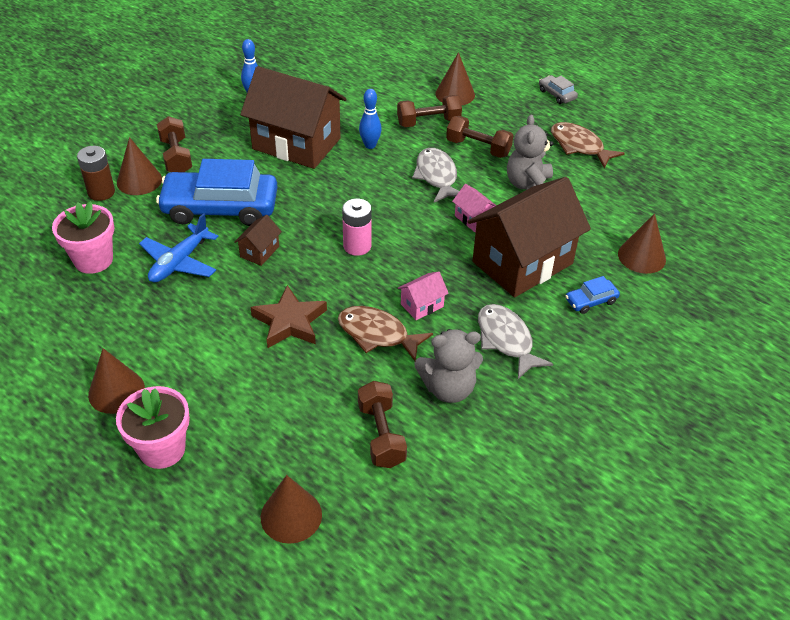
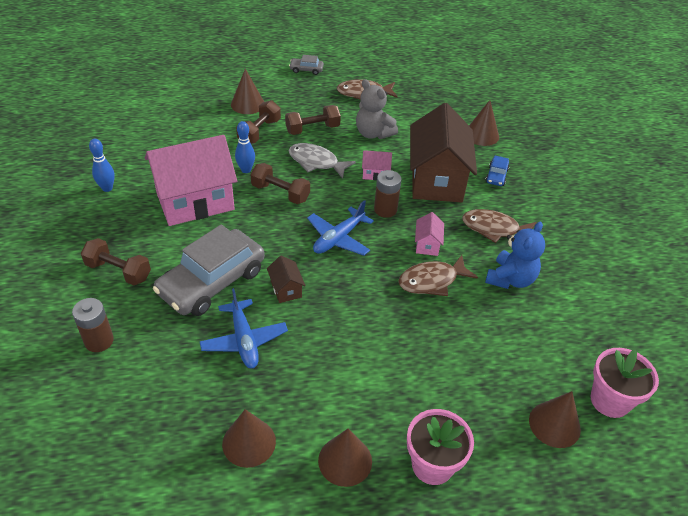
camera: 50 degrees left, 0 degrees up
pink flower pot [52,201,115,274] -> pink flower pot moved to [590,348,659,418]
brown cone [117,137,162,195] -> brown cone moved to [222,409,276,468]
blue car [156,159,278,226] -> grey car [153,225,265,316]
brown house [240,66,347,169] -> pink house [145,135,237,226]
brown star [250,285,327,348] -> none
pink battery [342,199,372,256] -> blue plane [307,200,374,256]
brown dumbbell [358,381,407,468] -> brown dumbbell moved to [250,163,310,204]
grey teddy bear [414,329,483,403] -> blue teddy bear [485,222,545,289]
grey fish [478,304,553,379] -> brown fish [462,209,537,243]
none -> brown battery [374,170,401,218]

